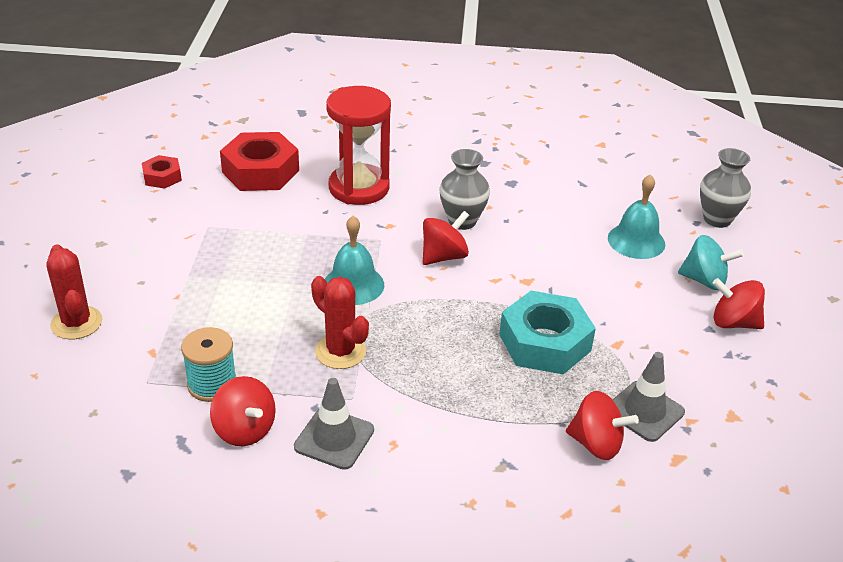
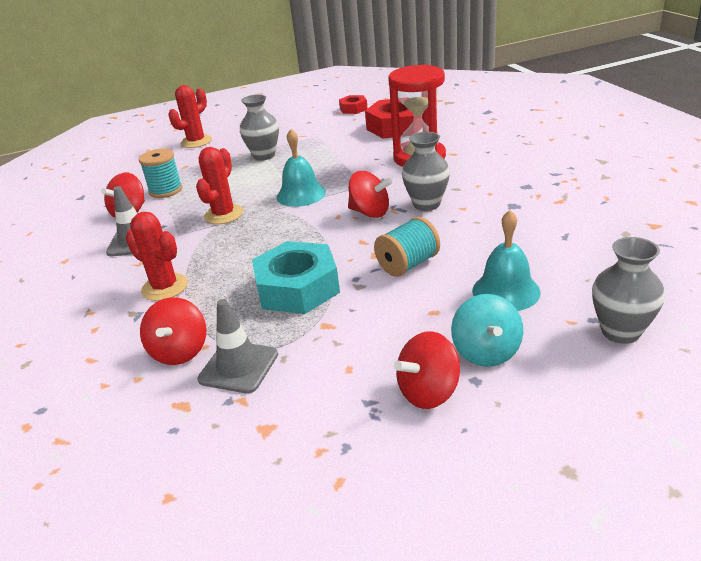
camera: 70 degrees right, 5 degrees down
red spinning top [713,278,765,329] -> red spinning top turned 120 degrees counterclockwise [394,331,460,409]
none -> red cactus [126,212,188,301]
none -> grey vase [240,94,279,160]
none -> turquoise spool [374,217,440,277]

